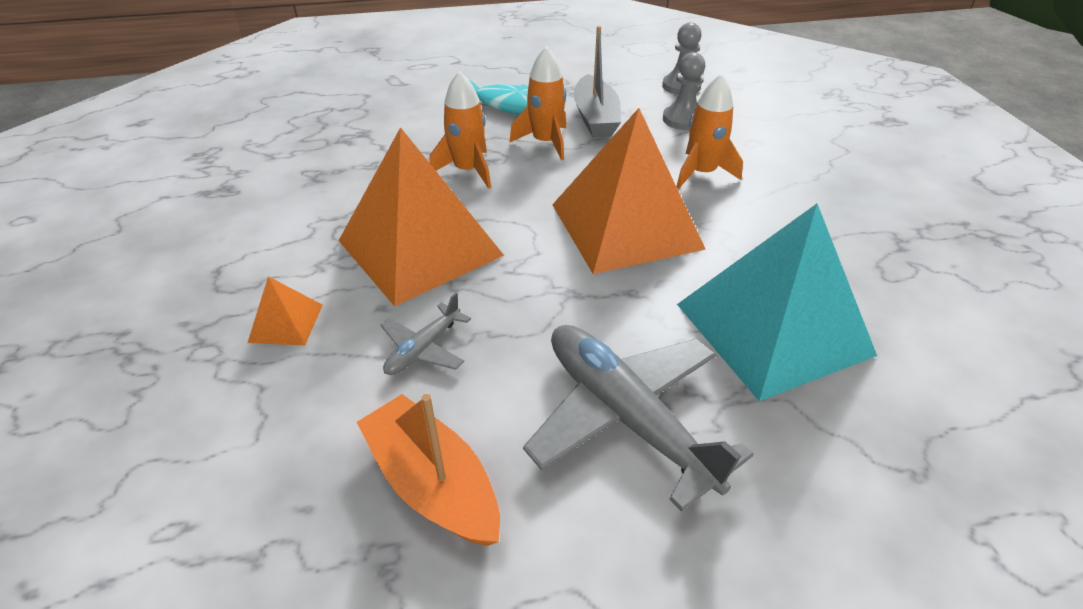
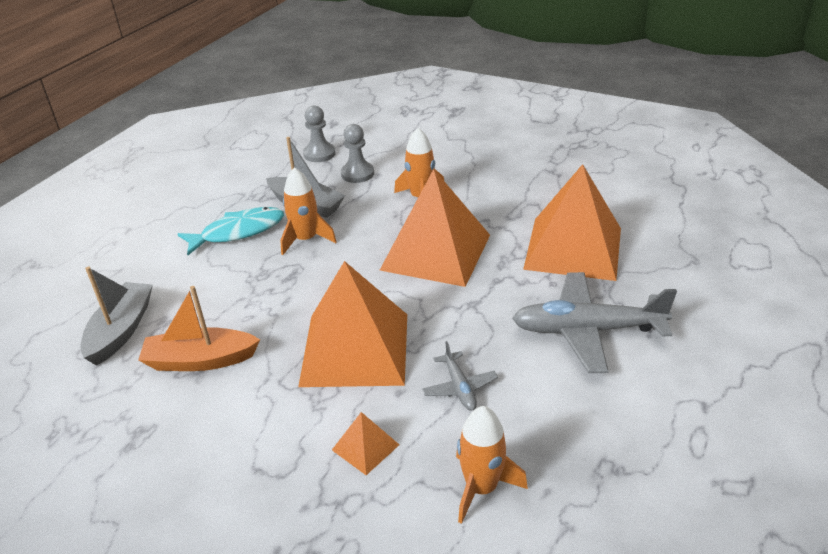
camera: 50 degrees left, 5 degrees down
orange boat [357,394,500,546] -> orange boat moved to [138,286,260,371]
orange rocket [430,71,491,189] -> orange rocket moved to [456,406,528,524]
turquoise pyramid [677,204,877,401] -> orange pyramid [523,164,621,281]
none -> grey boat [80,267,153,366]

